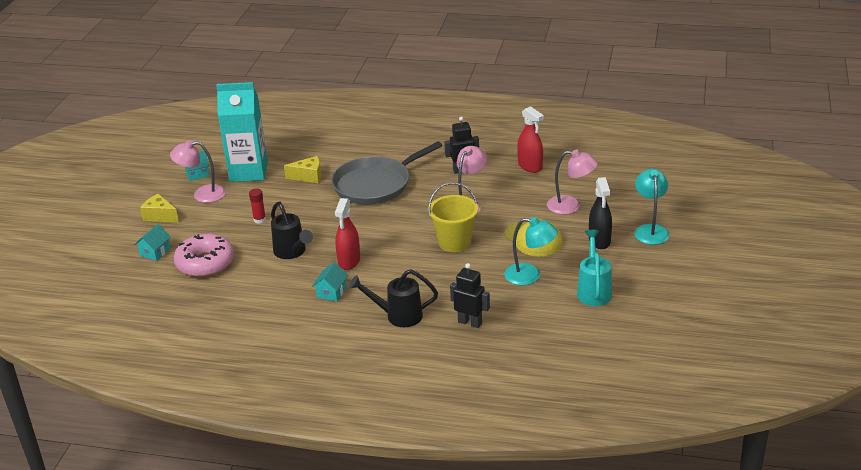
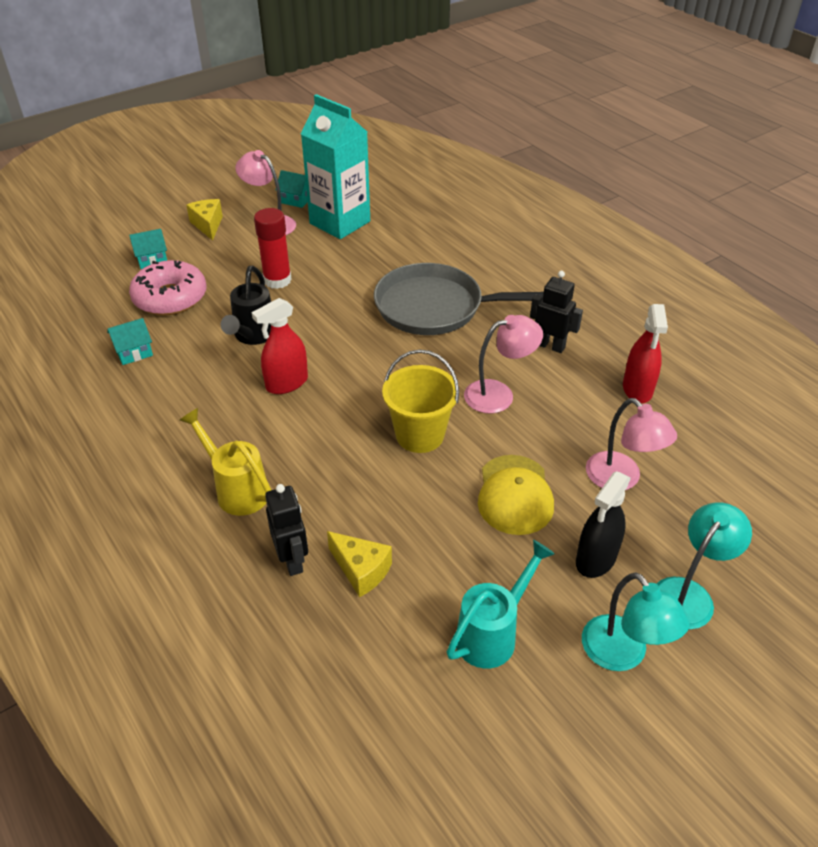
camera: 40 degrees right, 10 degrees up
red glue stick [249,188,266,224] -> red glue stick [254,208,292,289], size x1.71
yellow cheese [284,156,321,183] -> yellow cheese moved to [327,531,392,597]
turquoise house [312,262,348,302] -> turquoise house moved to [107,318,153,365]
black watering can [349,269,438,327] -> yellow watering can [180,408,271,516]
turquoise lamp [504,217,558,286] -> turquoise lamp moved to [582,572,690,671]

